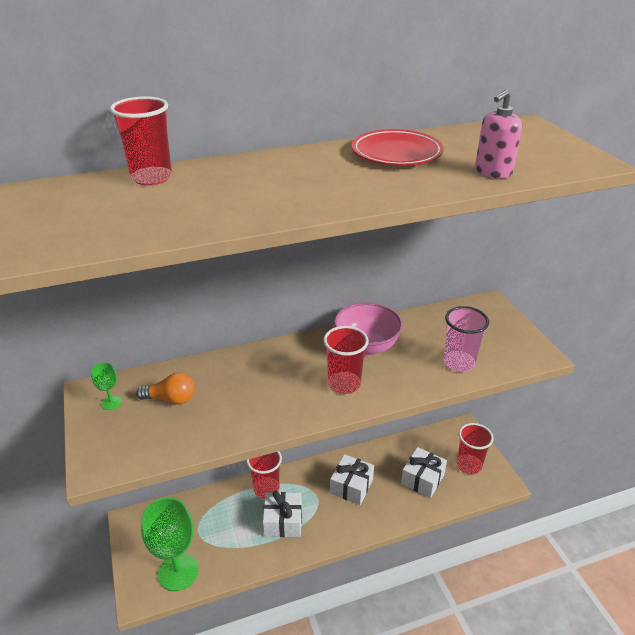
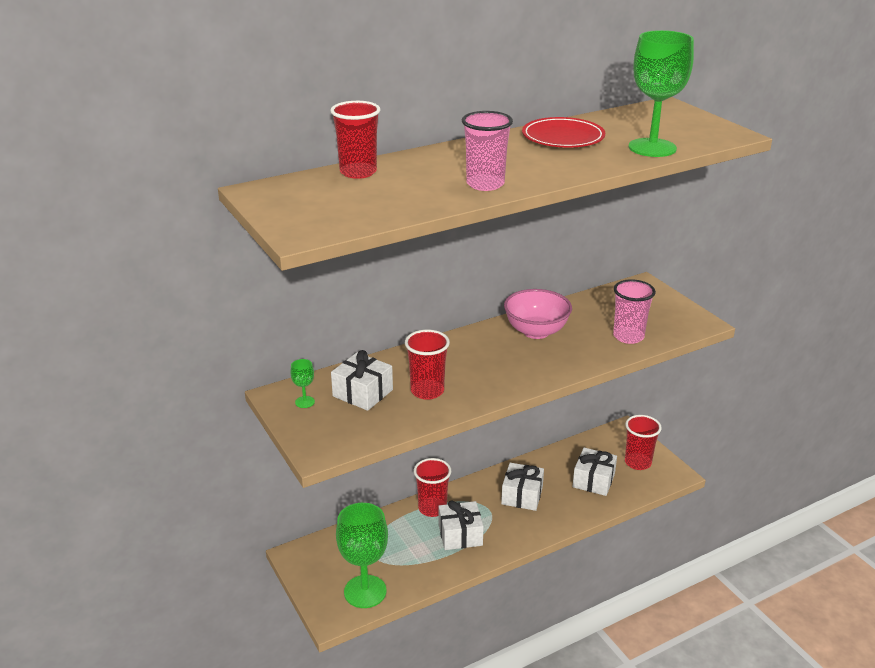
camera: 10 degrees left, 5 degrees down
orange light bulb [136,372,195,405] -> white gift [331,350,393,411]
red cup [323,326,369,394] -> red cup moved to [405,330,450,400]
pink soap dispenser [475,90,522,178] -> green goblet [629,30,694,157]
none -> pink cup [462,111,513,191]

